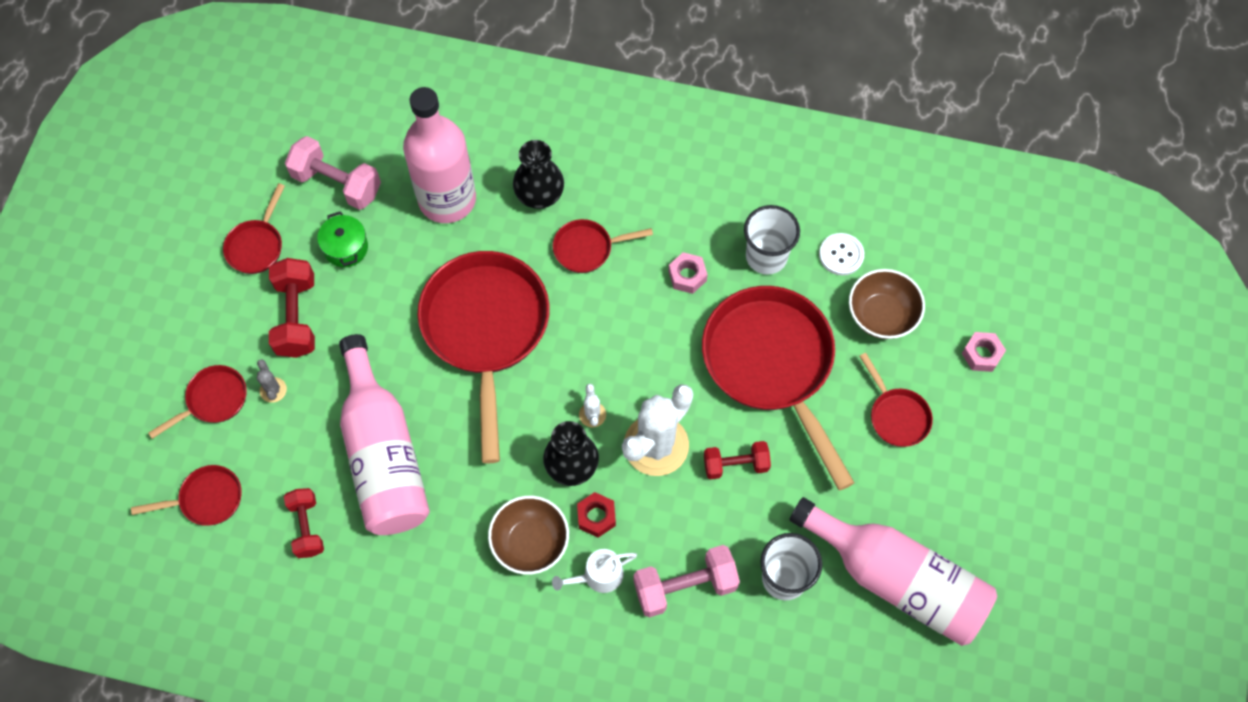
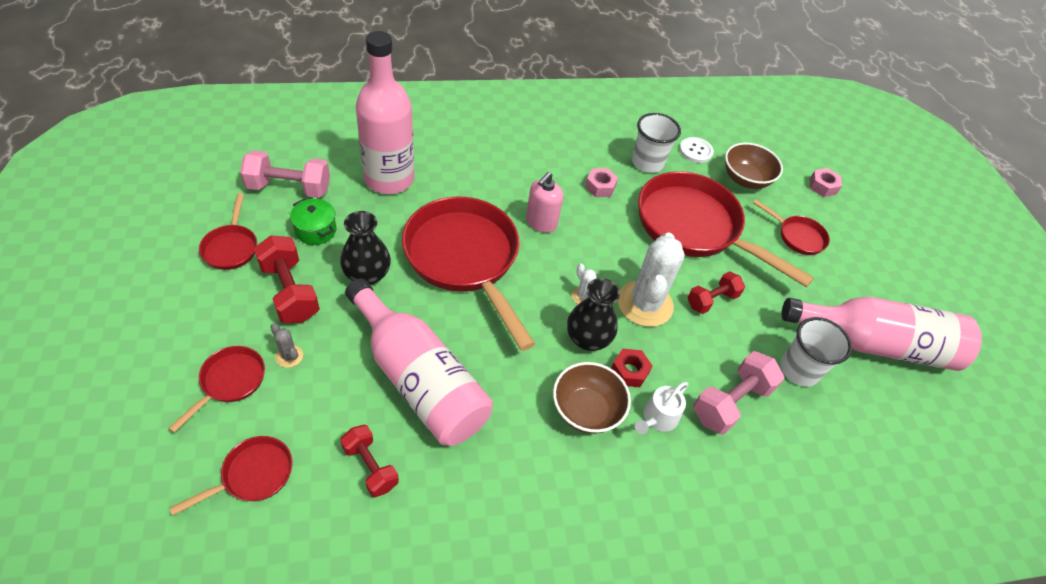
camera: 30 degrees left, 15 degrees down
black vase [513,140,564,209] -> black vase moved to [340,211,391,285]
red pan [553,219,653,273] -> none
none -> pink soap dispenser [526,172,563,233]

